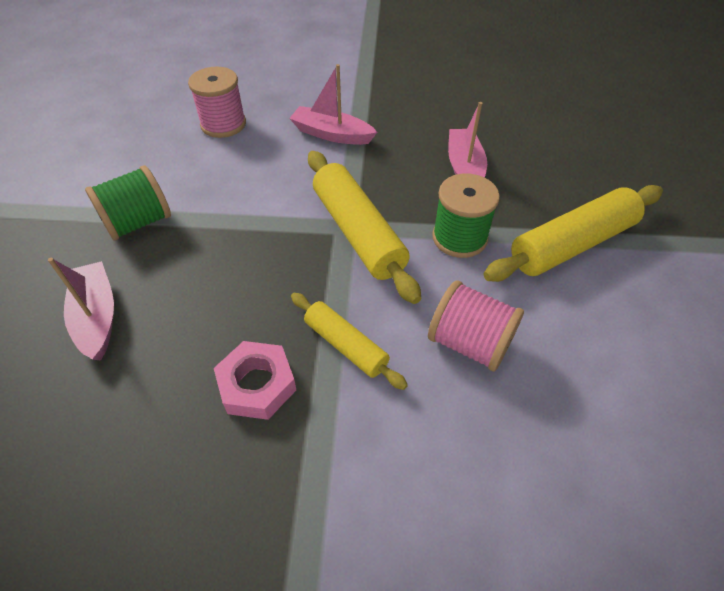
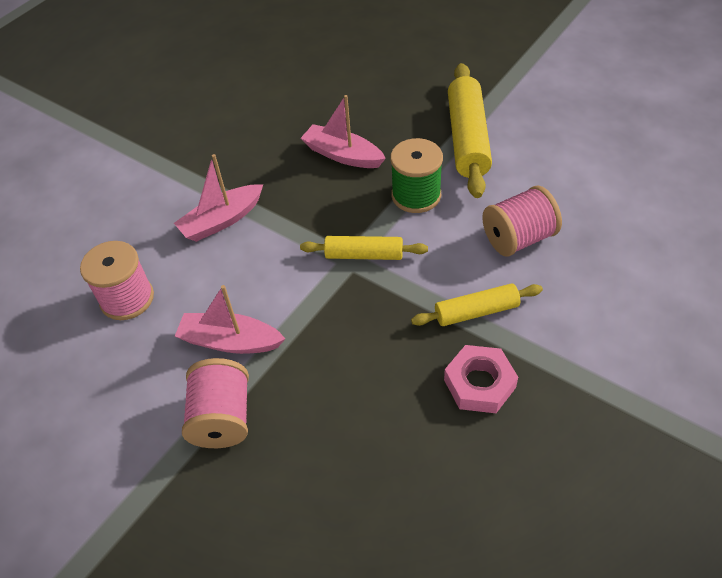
camera: 55 degrees left, 0 degrees up
pink boat [48,258,114,361] -> pink boat moved to [175,285,285,354]
green spool [85,165,171,241] -> pink spool [182,358,249,448]
yellow rolling pin [308,151,421,304] -> yellow rolling pin [300,236,428,260], size x0.59

